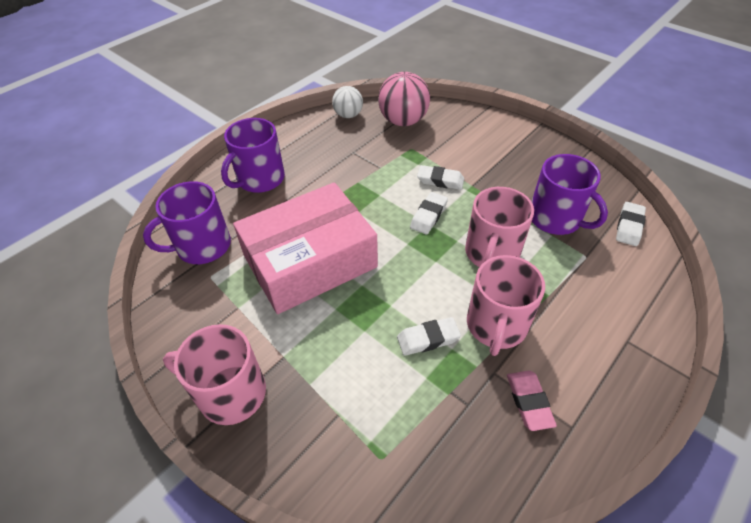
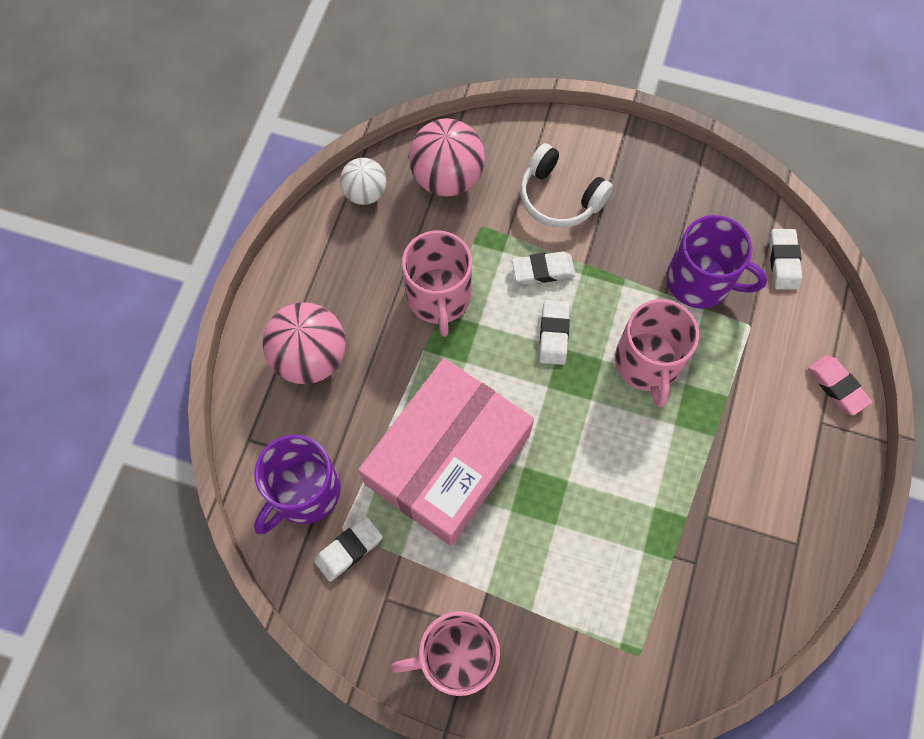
camera: 25 degrees left, 20 degrees up
purple mug [221,118,285,193] -> pink ball [263,302,346,384]
white eraser [397,317,461,356] -> white eraser moved to [314,517,383,582]
pink mug [467,255,545,356] -> pink mug moved to [402,231,472,337]
pink eraser [507,371,557,431] -> pink eraser moved to [808,355,872,415]
none -> white headphones [520,143,613,228]

